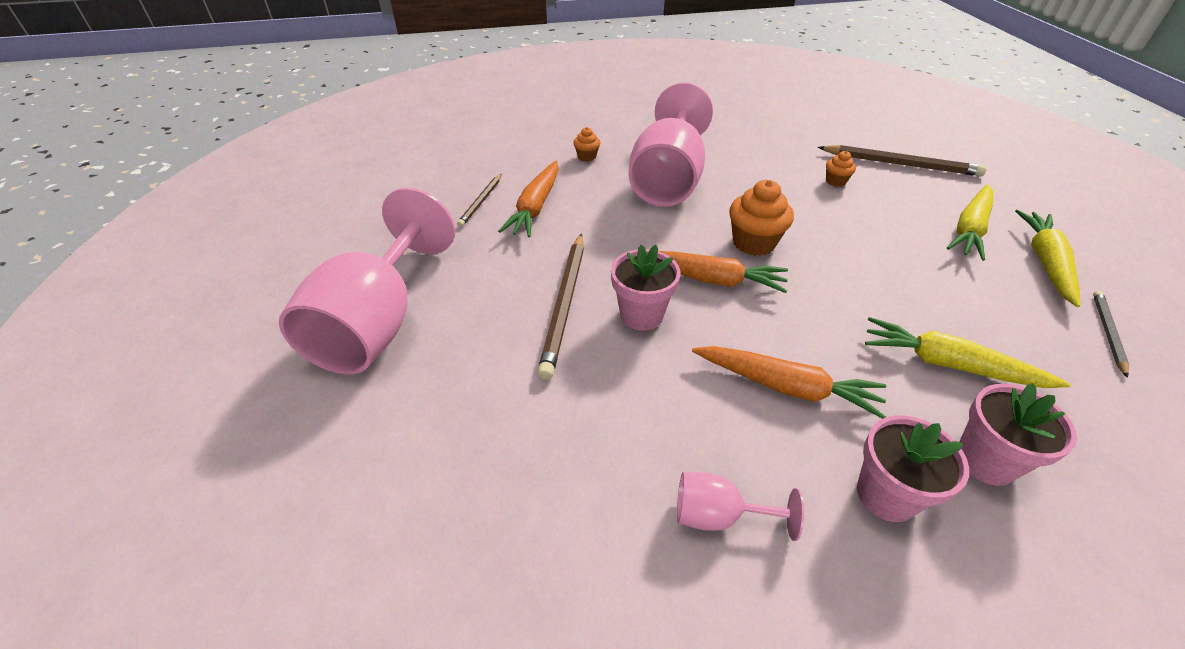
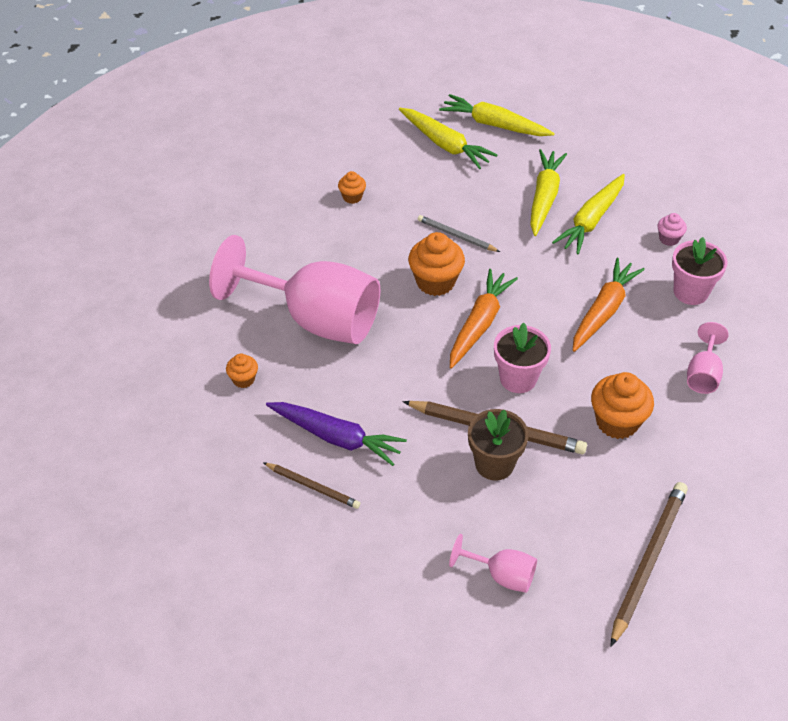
camera: 80 degrees left, 5 degrees up
pink goblet [279,188,455,374] -> pink goblet [449,534,537,593], size x0.44
orange carrot [498,161,559,237] -> purple carrot [266,402,407,466]
brown pencil [818,145,987,177] -> brown pencil moved to [610,482,688,647]
pink flower pot [959,383,1077,486] -> pink cupcake [657,213,687,246]
grey pencil [1093,291,1129,378] -> grey pencil moved to [418,215,500,252]
none -> brown flower pot [468,409,529,481]
none -> yellow carrot [530,149,567,236]
none -> orange cupcake [591,372,654,439]

